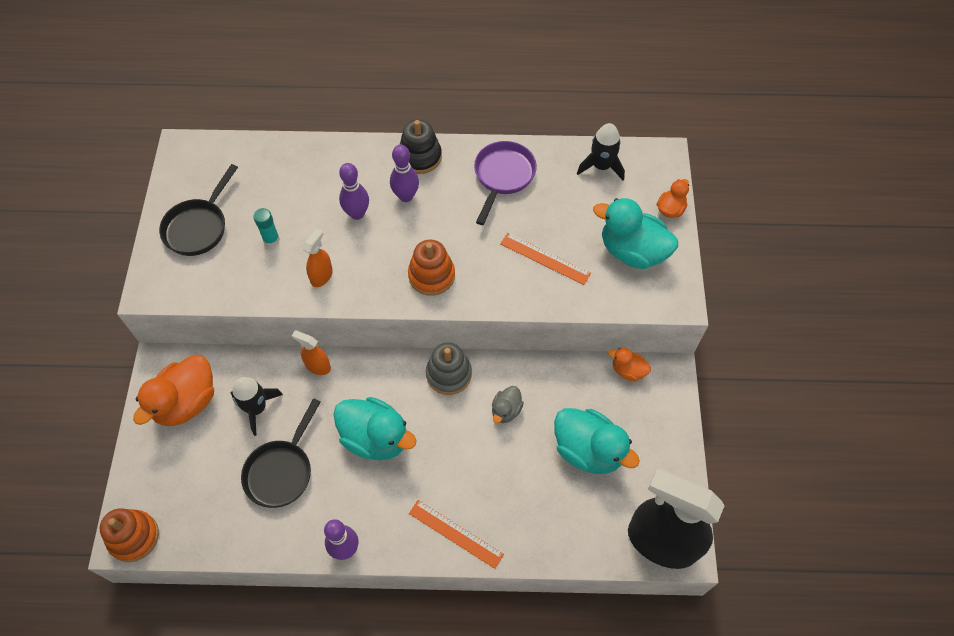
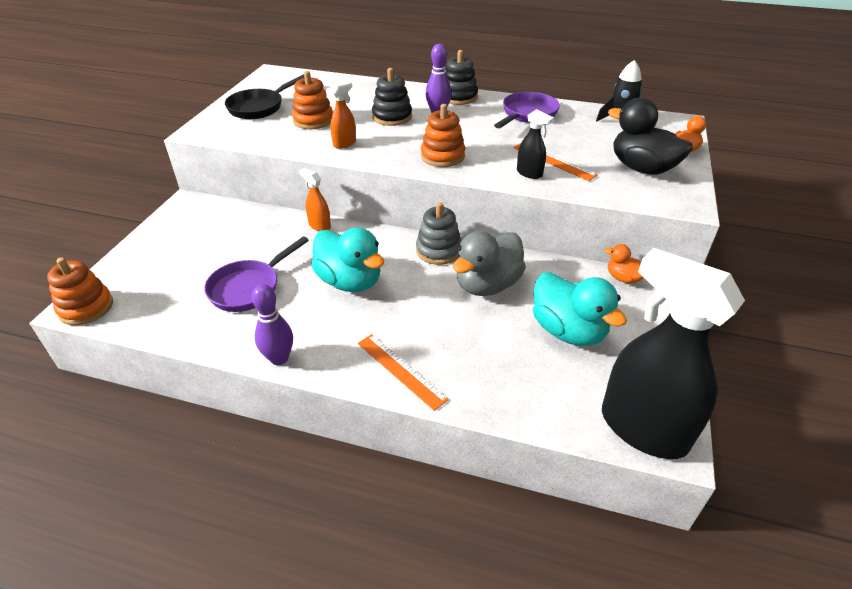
camera: 15 degrees right, 20 degrees down
orange duck [133,355,214,426] -> none
black rocket [231,377,283,436] -> none
black pan [241,398,321,508] -> purple pan [204,236,309,312]
turquoise glue stick [253,208,280,247] -> orange stacking toy [292,71,333,129]
purple bowling pin [339,163,369,220] -> black stacking toy [372,68,412,126]
grey duck [492,386,524,423] -> grey duck [453,231,526,296], size x1.95
turquoise duck [593,198,678,269] -> black duck [608,98,693,175]
none -> black spray bottle [517,109,554,179]

